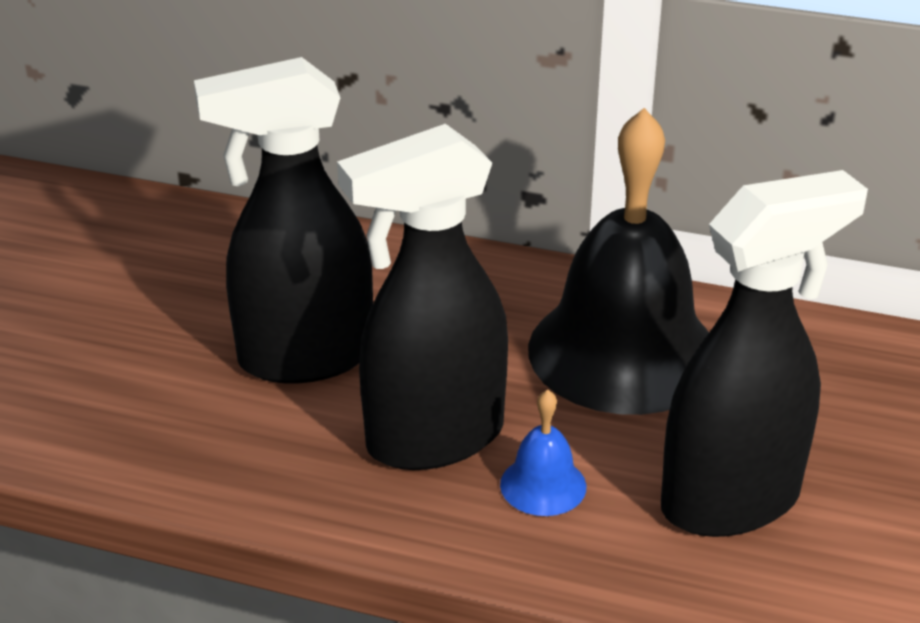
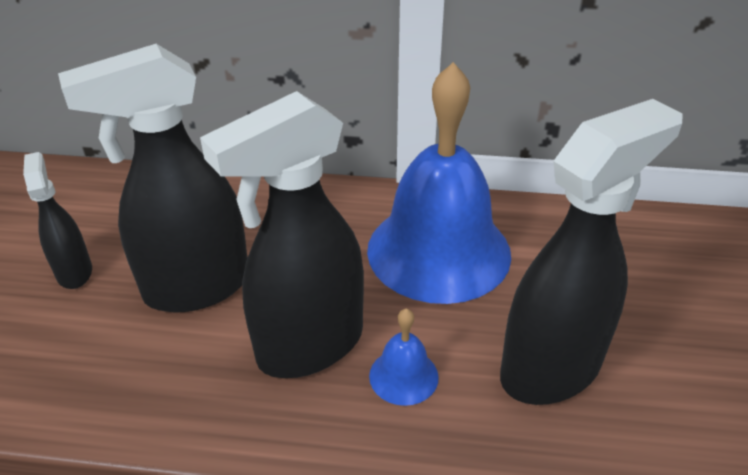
camera: 10 degrees left, 5 degrees up
black bell [528,108,709,415] -> blue bell [367,62,511,304]
none -> black spray bottle [23,152,92,289]

